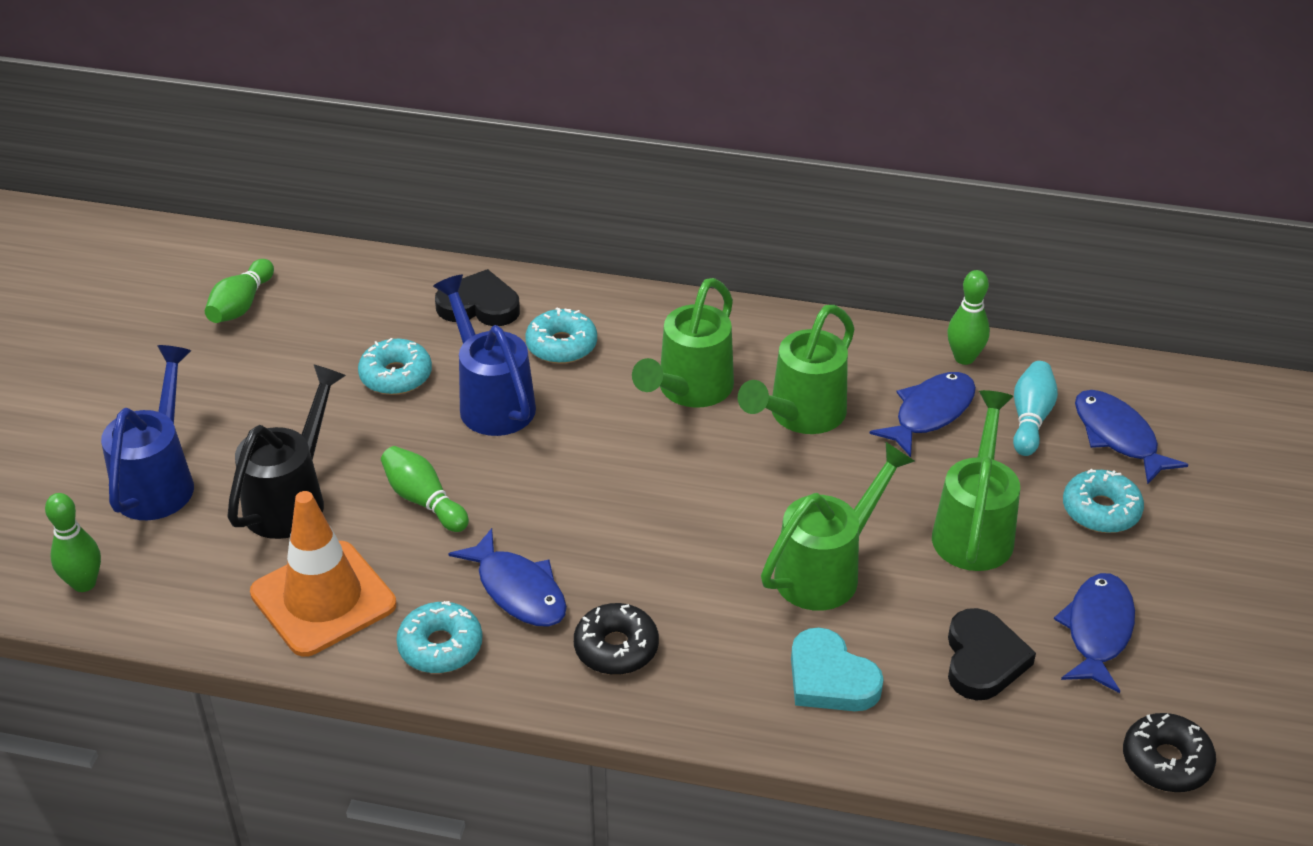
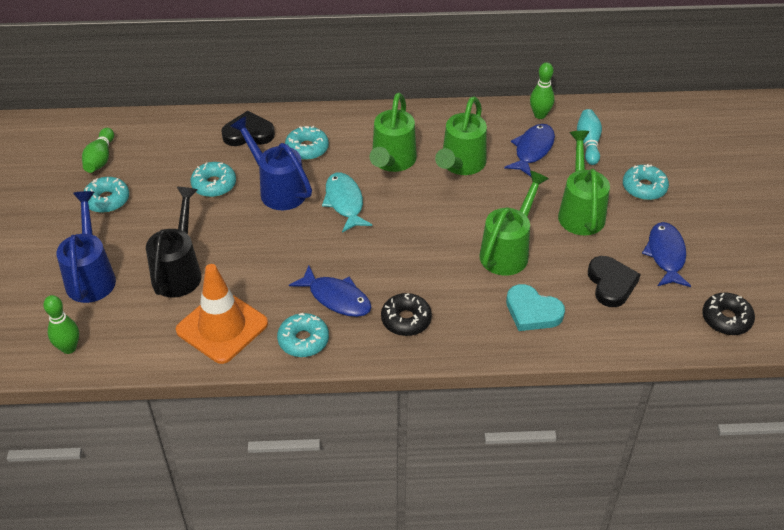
camera: 15 degrees left, 5 degrees up
green bowling pin [381,446,469,532] -> none
blue fish [1075,390,1188,485] -> none
none -> turquoise donut [84,177,129,213]
none -> turquoise fish [322,173,372,233]

